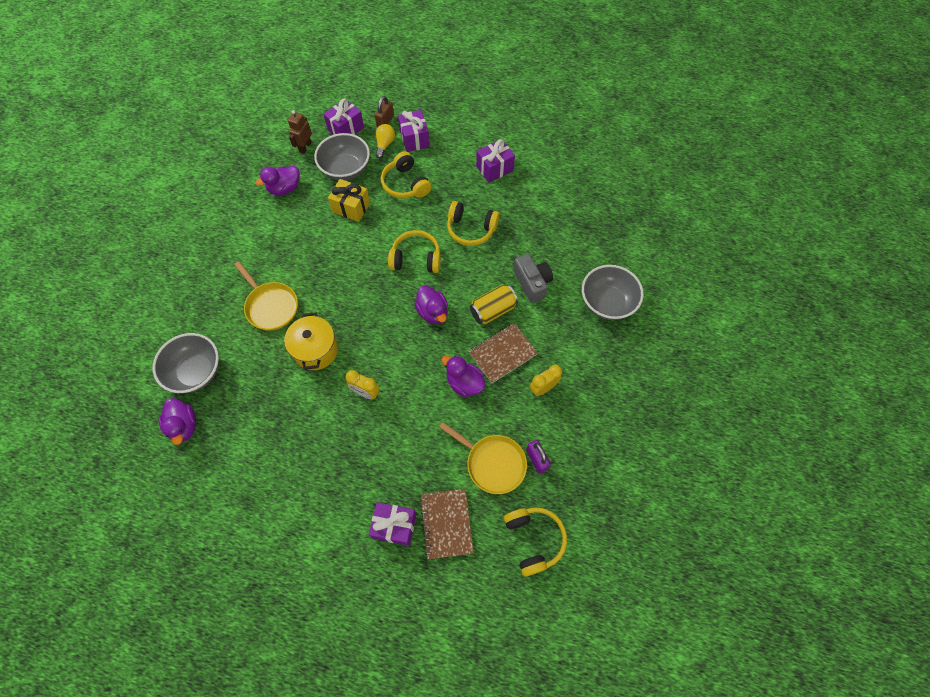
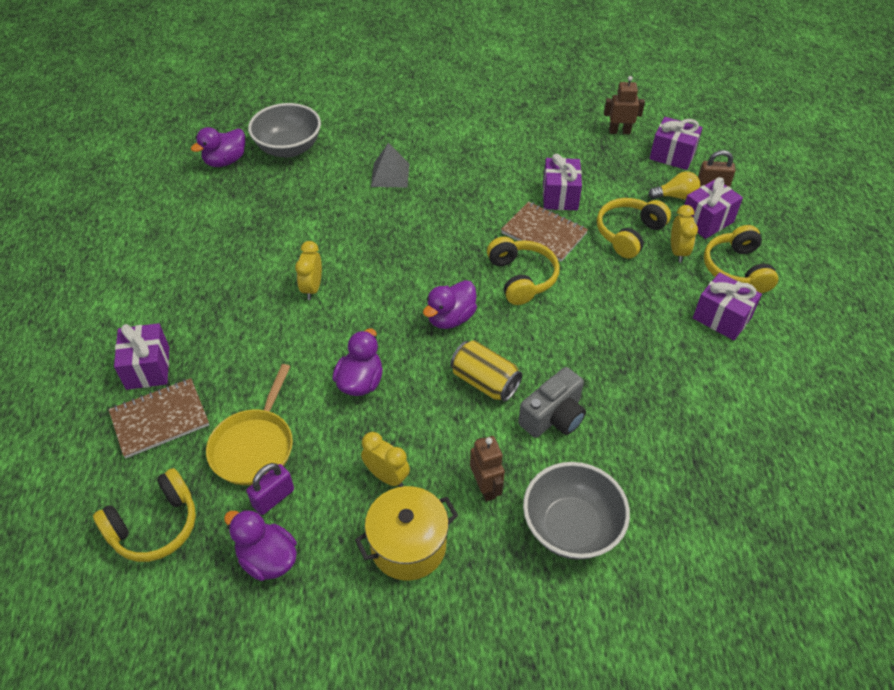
camera: 70 degrees right, 15 degrees down
yellow pan [234,261,298,331] -> grey pyramid [371,143,409,188]
purple duck [256,166,300,195] -> purple duck moved to [224,509,297,581]
yellow pot [284,312,338,370] -> yellow pot moved to [355,486,458,581]
grey bowl [314,133,370,181] -> none
yellow gift [328,179,370,222] -> purple gift [543,154,582,210]
yellow headphones [447,201,500,246] -> yellow headphones moved to [704,225,779,293]
brown notebook [469,323,538,383] -> brown notebook moved to [501,201,588,262]
none -> brown robot [470,436,505,501]
none -> yellow clock [671,205,698,263]

